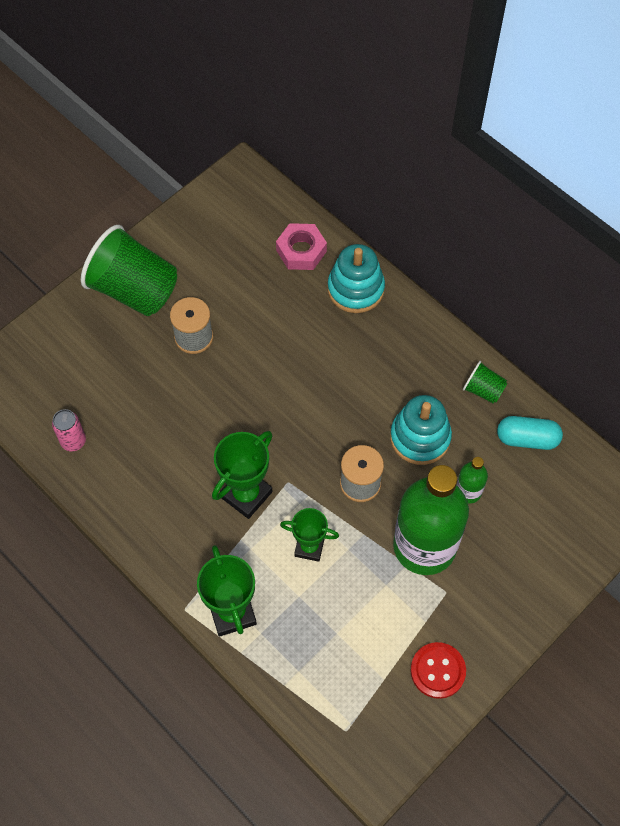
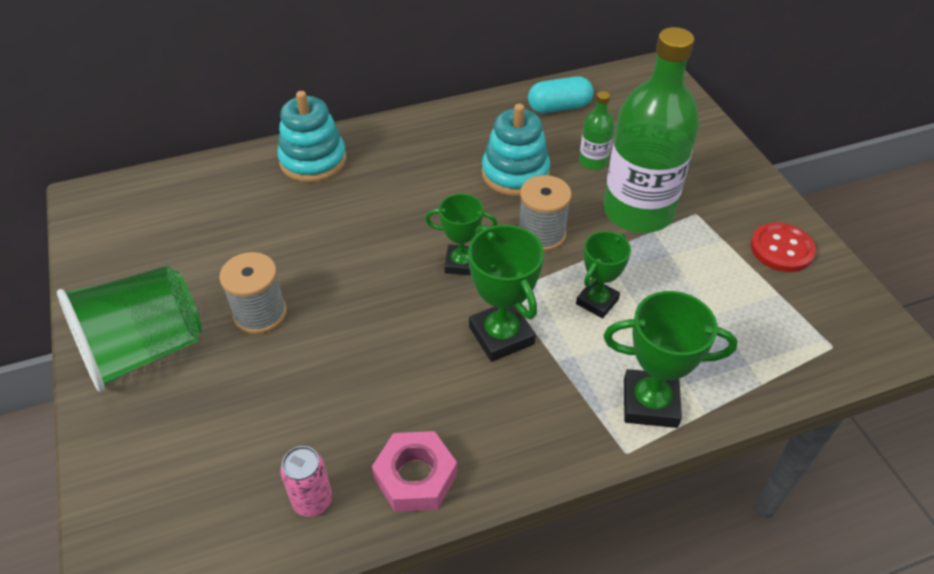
camera: 65 degrees left, 15 degrees down
pink nut [276,223,327,270] -> pink nut moved to [372,431,457,512]
green cup [463,361,508,404] -> none
turquoise capsule [497,416,563,450] -> turquoise capsule turned 45 degrees clockwise [528,76,594,113]
none -> green trophy [425,194,497,275]

